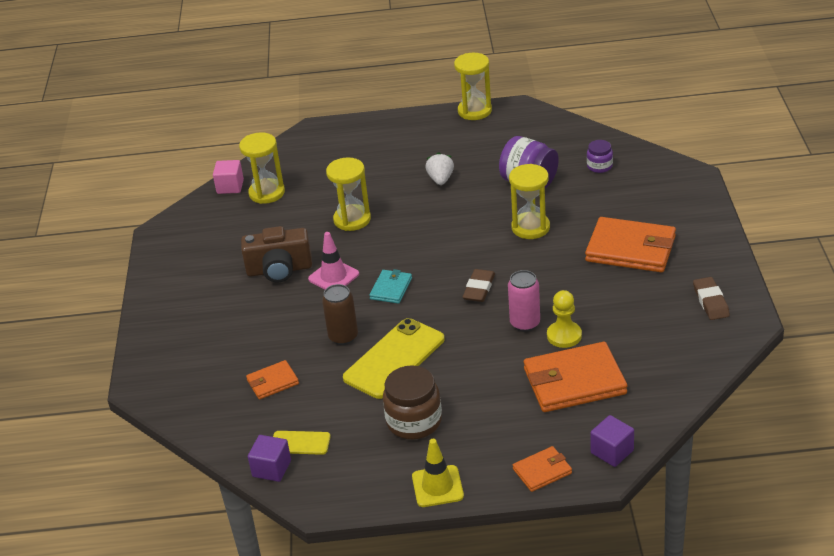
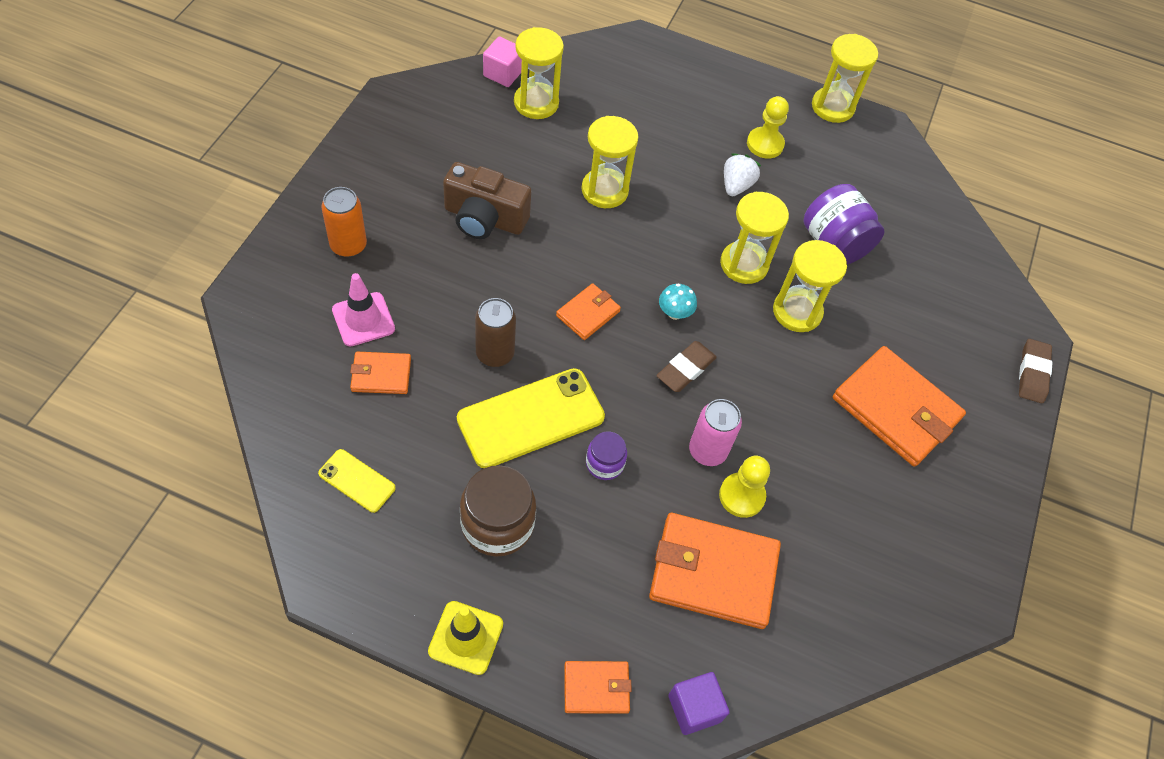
camera: 15 degrees right, 20 degrees up
purple cube [248,435,291,482] -> none
pink traffic cone [308,232,359,289] -> pink traffic cone moved to [332,273,395,347]
turquoise wallet [369,269,412,304] -> orange wallet [556,283,621,340]
purple jar [587,140,613,173] -> purple jar moved to [586,432,627,480]
brown eraser [693,277,730,320] -> brown eraser moved to [1019,339,1053,403]
none -> orange can [321,187,367,257]
none -> turquoise mushroom [659,284,697,320]
none -> yellow hourglass [720,192,789,284]
none -> yellow pawn [747,96,789,159]

